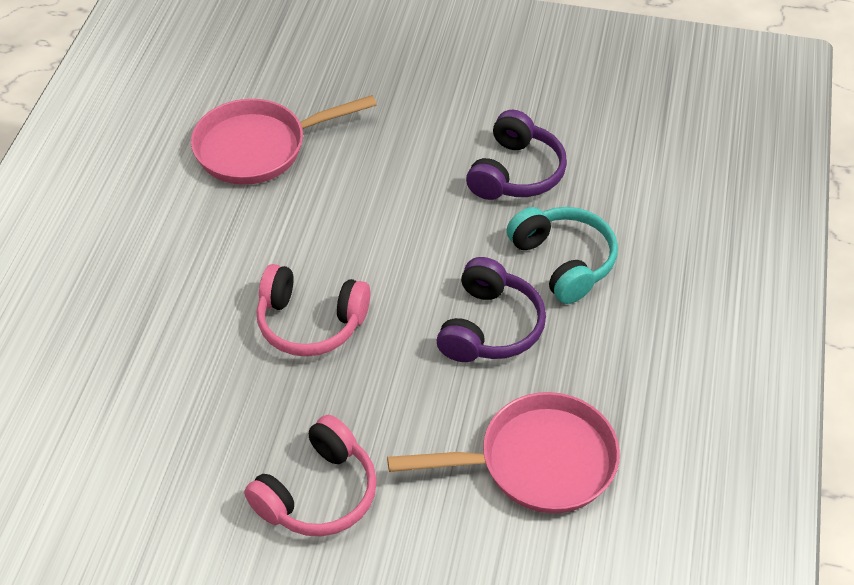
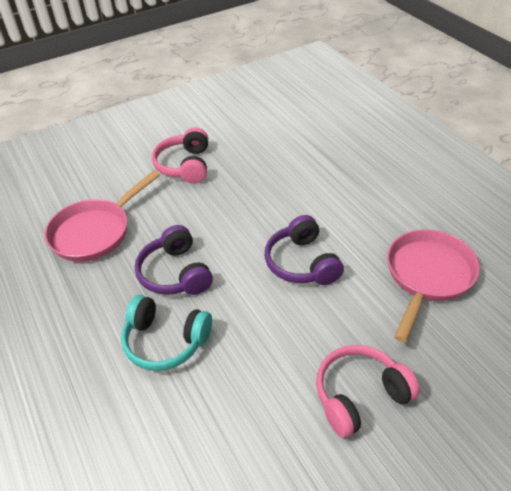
camera: 140 degrees right, 5 degrees down
pink headphones [257,264,370,357] -> pink headphones moved to [316,345,420,438]
purple headphones [466,110,567,200] -> purple headphones moved to [265,215,344,285]

